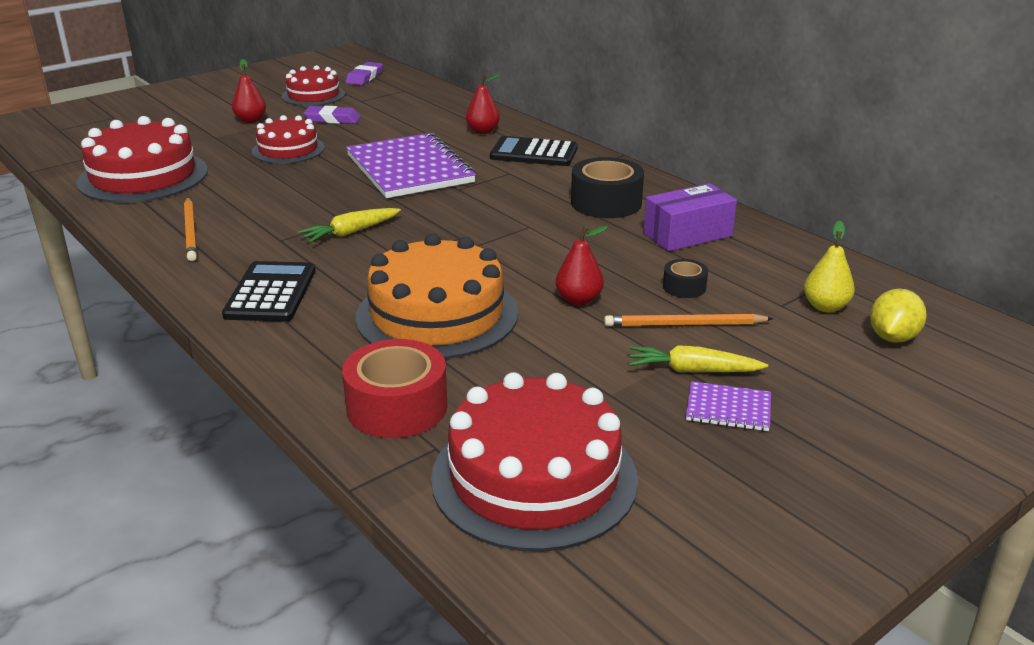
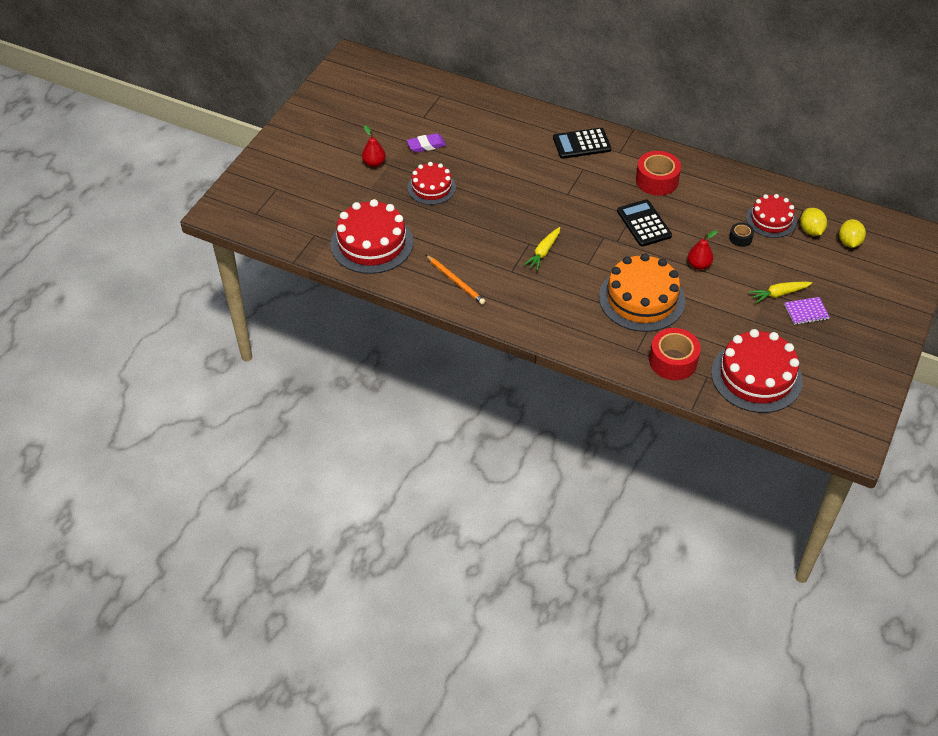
camera: 25 degrees left, 20 degrees up
black calculator [222,261,316,322] -> black calculator moved to [617,199,672,247]
red cake [282,65,345,106] -> red cake moved to [746,194,797,238]
purple eraser [346,62,383,85] -> none
purple notebook [346,133,476,198] -> none
red pear [466,74,500,134] -> none
black tape [571,157,644,218] -> red tape [636,151,681,196]
orange pencil [604,314,774,327] -> none
purple box [643,183,737,251] -> none
yellow pear [804,221,855,312] -> yellow lemon [800,208,827,236]

